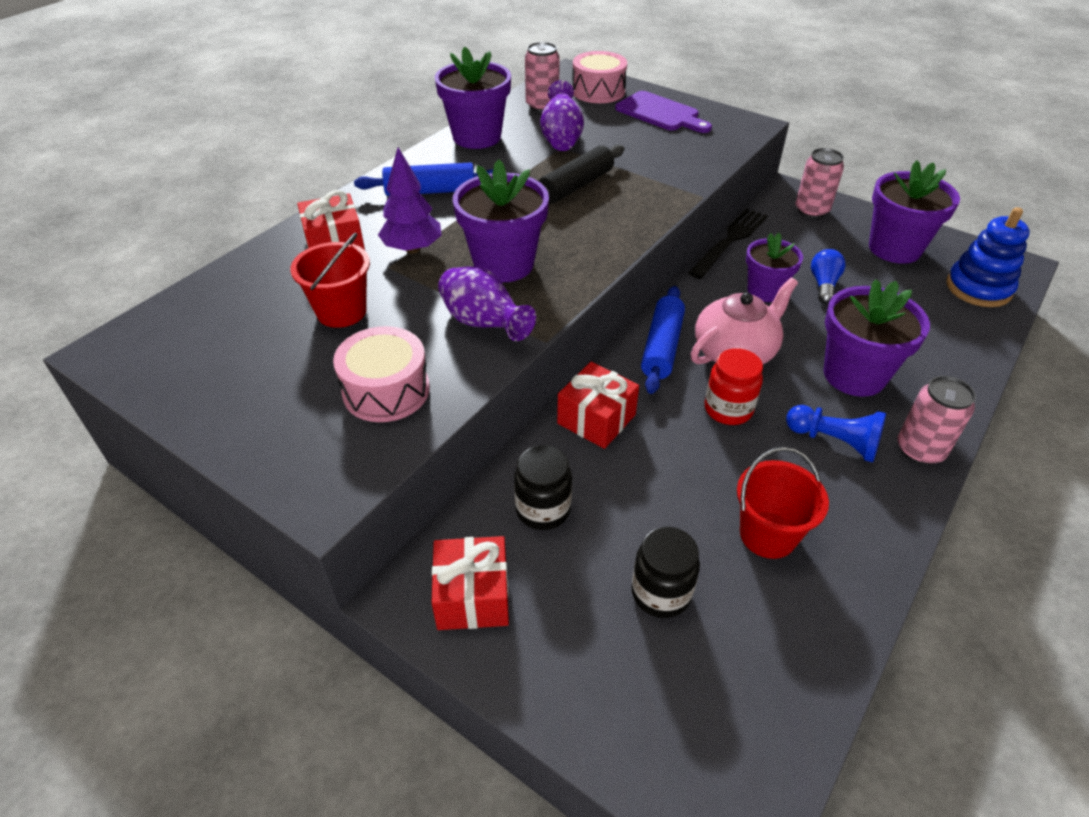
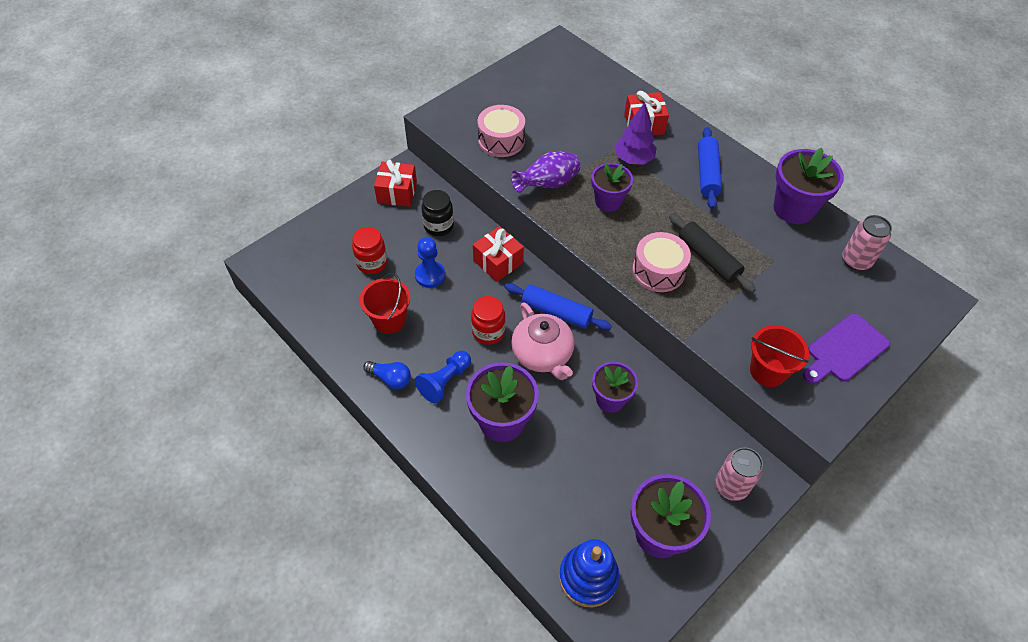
camera: 100 degrees right, 10 degrees up
red bucket [290,233,370,328] -> red bucket moved to [750,325,809,387]
purple flower pot [453,159,549,282] -> purple flower pot [592,163,633,212], size x0.66
purple vase [540,80,584,151] -> none
pink drum [572,51,627,103] -> pink drum moved to [633,232,691,292]
black jar [631,527,700,618] -> red jar [352,227,387,274]
black fork [688,208,768,279] -> none
blue light bulb [811,249,846,304] -> blue light bulb moved to [363,361,411,389]
pink can [897,376,976,465] -> none
none -> blue pawn [415,237,445,288]

